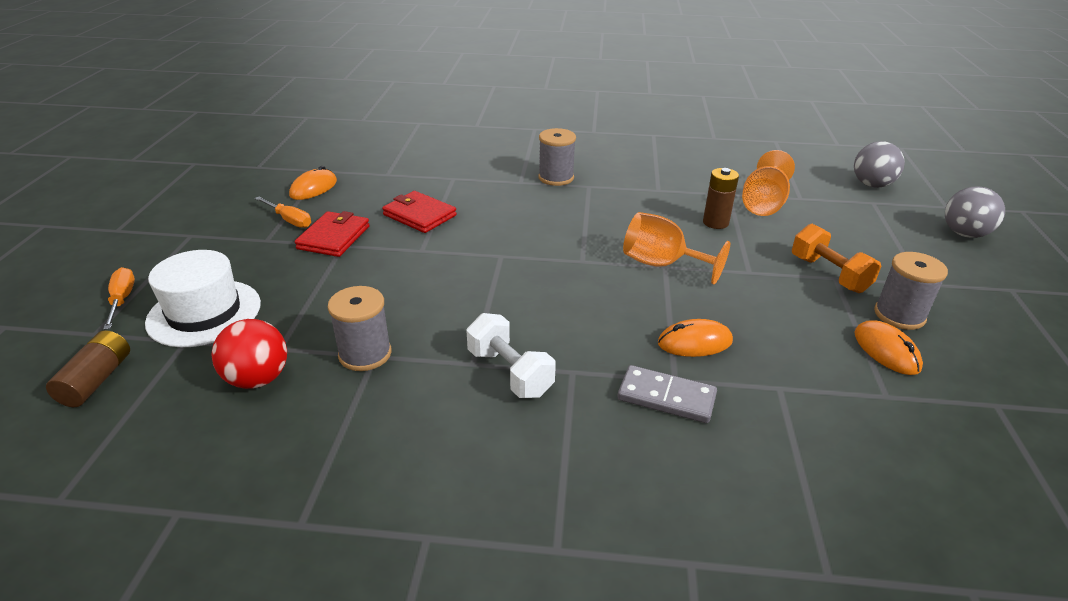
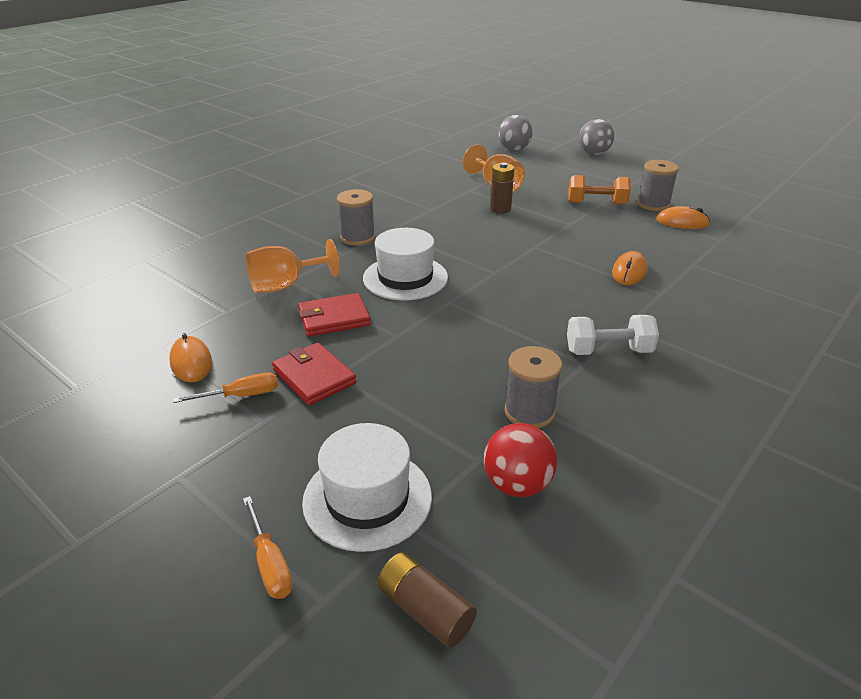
camera: 55 degrees left, 0 degrees up
orange screwdriver [103,267,135,330] -> orange screwdriver turned 135 degrees counterclockwise [243,496,293,599]
grey domino [617,365,717,423] -> none
orange goblet [623,212,730,284] -> orange goblet moved to [246,239,340,293]
none -> white hat [363,228,448,300]

